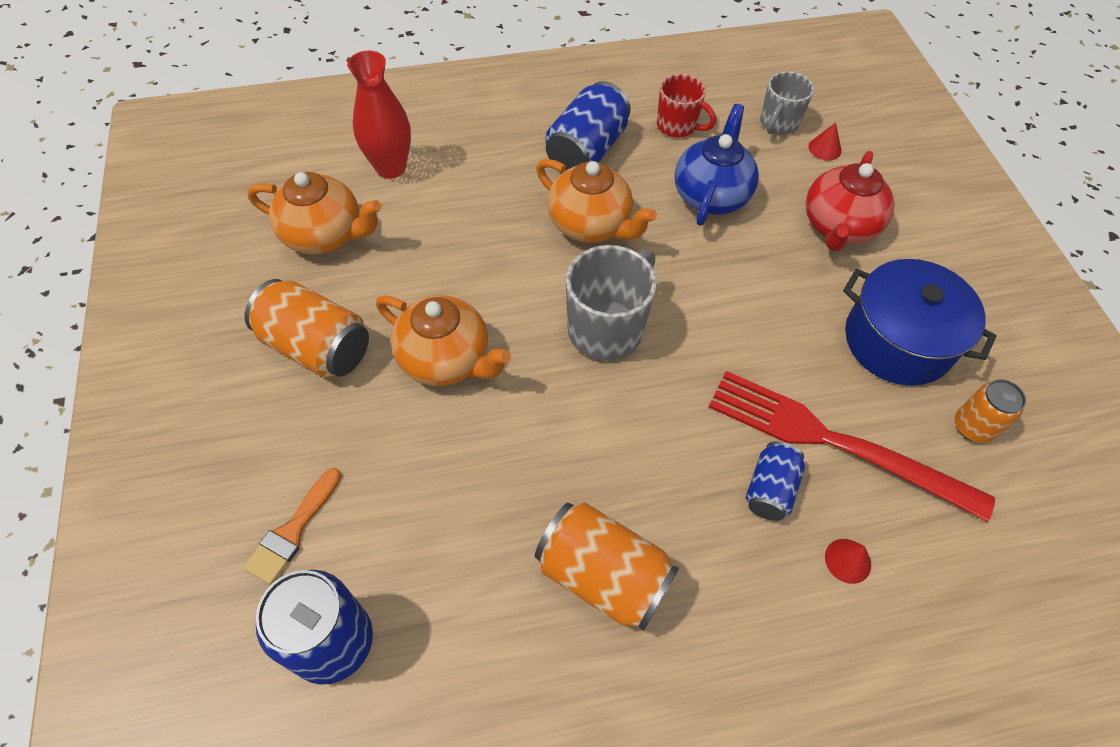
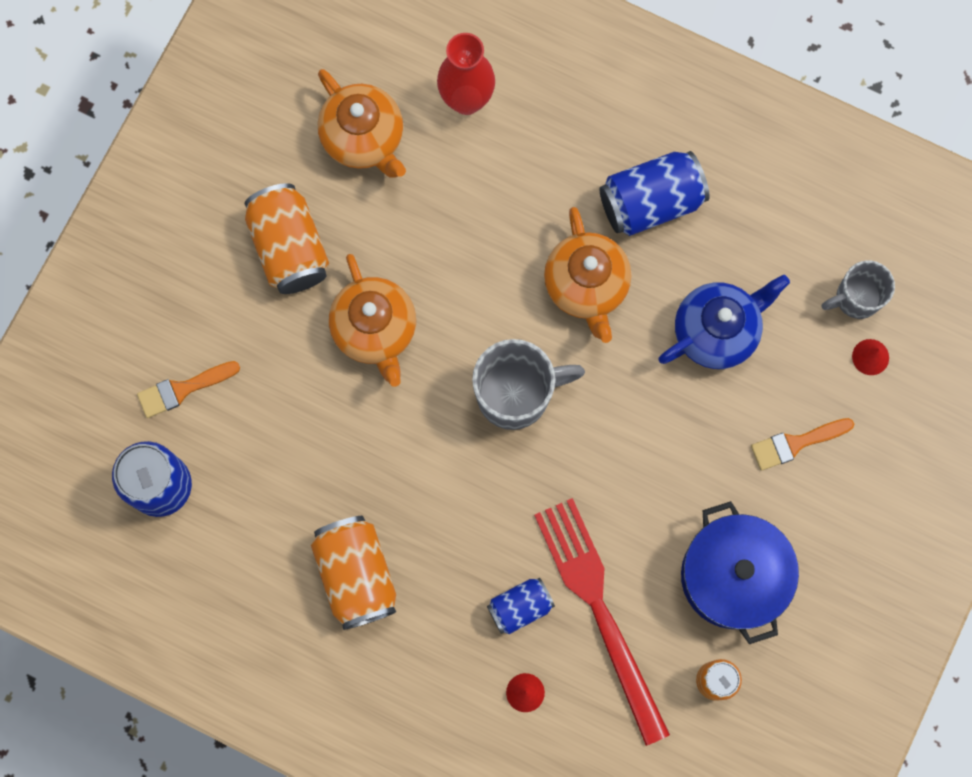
camera: 40 degrees right, 20 degrees up
red mug [657,74,716,138] -> none
red teapot [806,151,895,251] -> orange brush [751,418,854,471]

